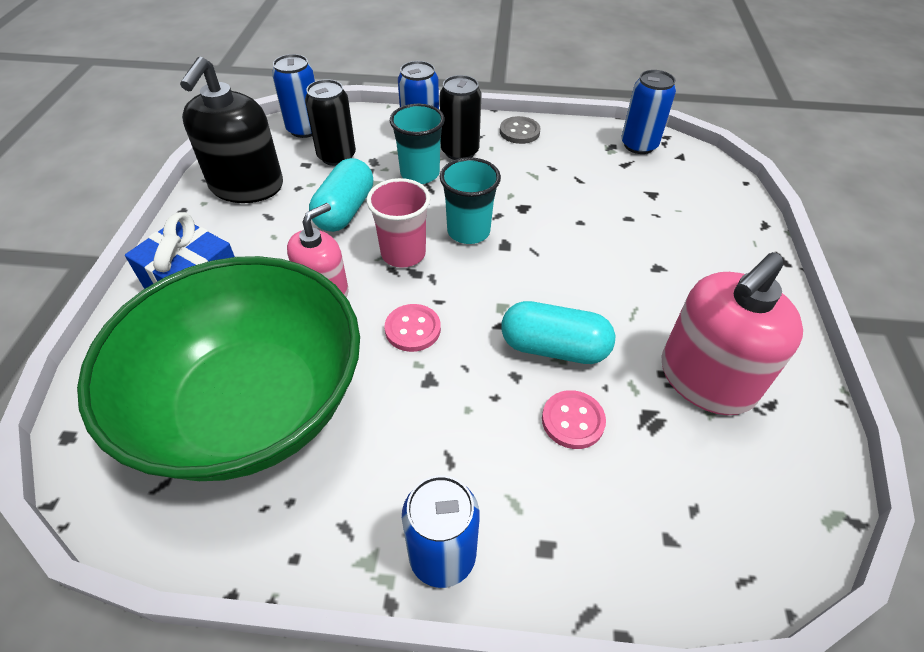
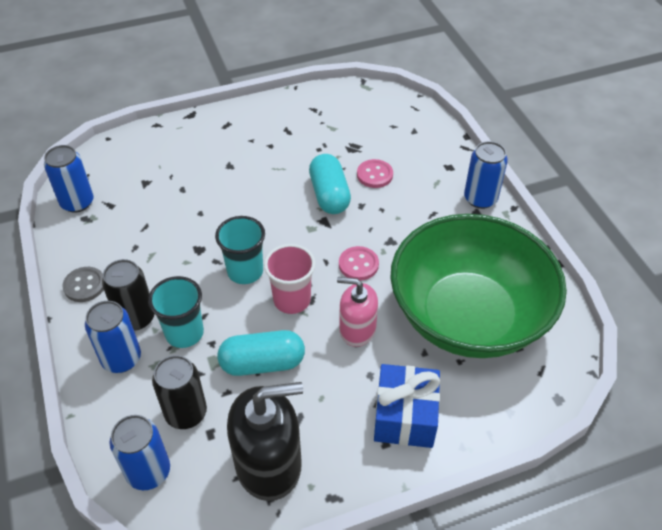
camera: 115 degrees left, 0 degrees up
pink soap dispenser [661,252,803,415] -> none

